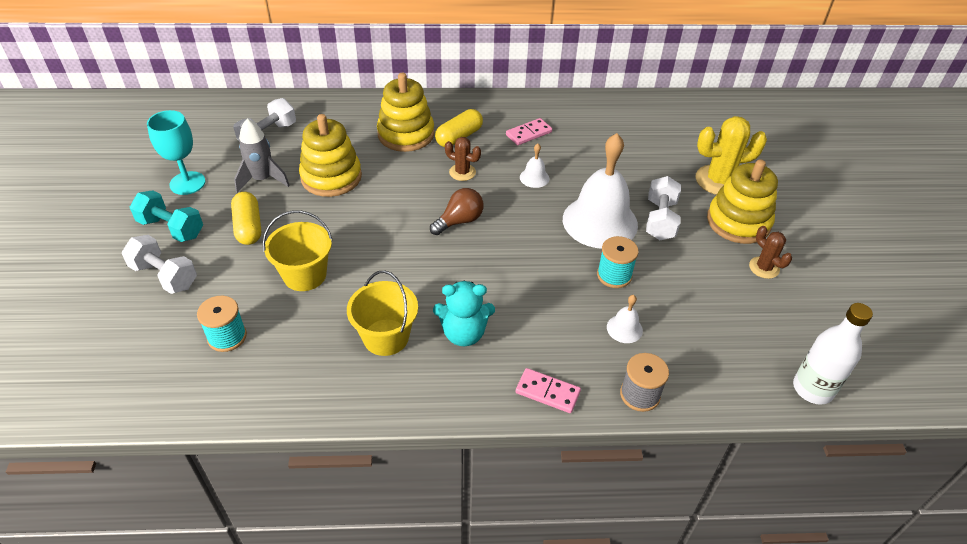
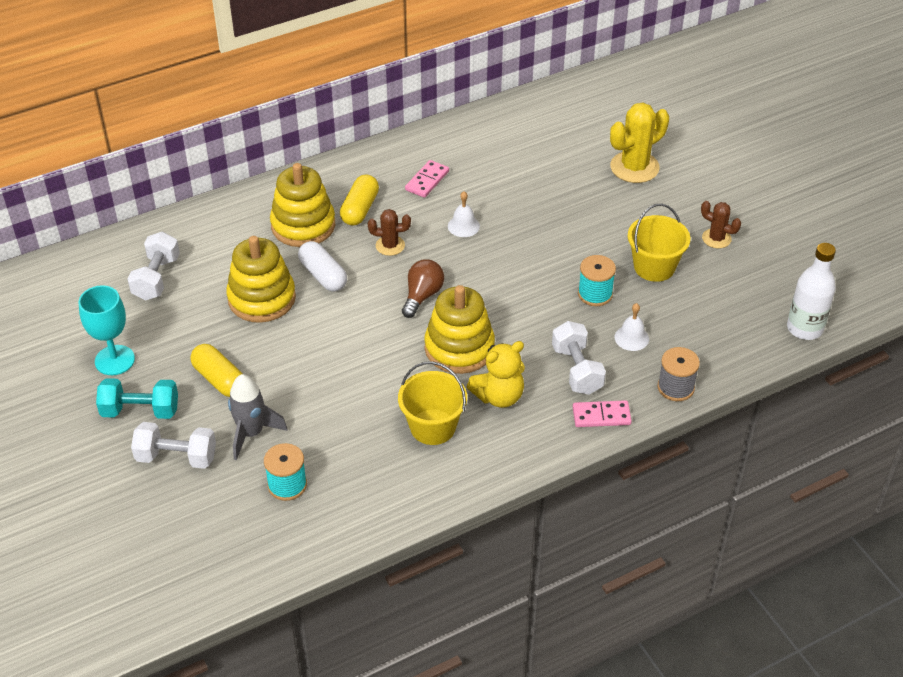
camera: 25 degrees left, 0 degrees up
grey rocket [234,119,290,193] -> grey rocket moved to [228,374,288,460]
yellow bucket [263,210,332,291] -> yellow bucket moved to [627,204,690,282]
turquoise teddy bear [433,281,495,346] -> yellow teddy bear [467,341,525,408]
white bell [563,133,638,249] -> none
white dumbbell [646,176,681,240] -> white dumbbell moved to [552,321,606,395]
yellow stacking toy [707,159,778,244] -> yellow stacking toy moved to [424,285,495,374]
none -> white capsule [298,241,347,292]

